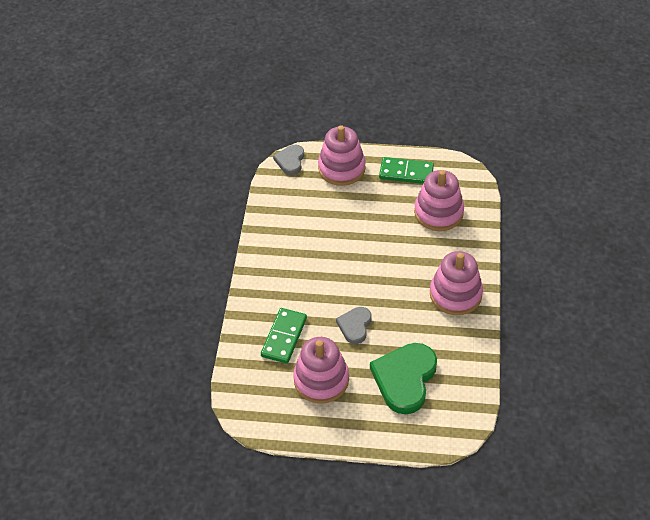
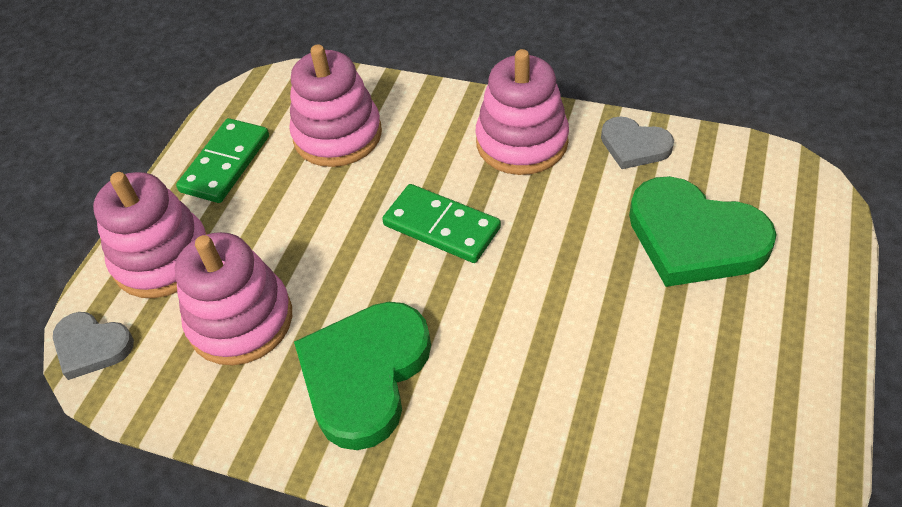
camera: 75 degrees left, 0 degrees up
green domino [261,308,307,364] -> green domino moved to [382,184,501,263]
pink stacking toy [293,337,349,404] -> pink stacking toy moved to [175,232,292,365]
grey heart [336,307,372,344] -> grey heart moved to [601,116,674,169]
none -> green heart [294,302,431,450]

